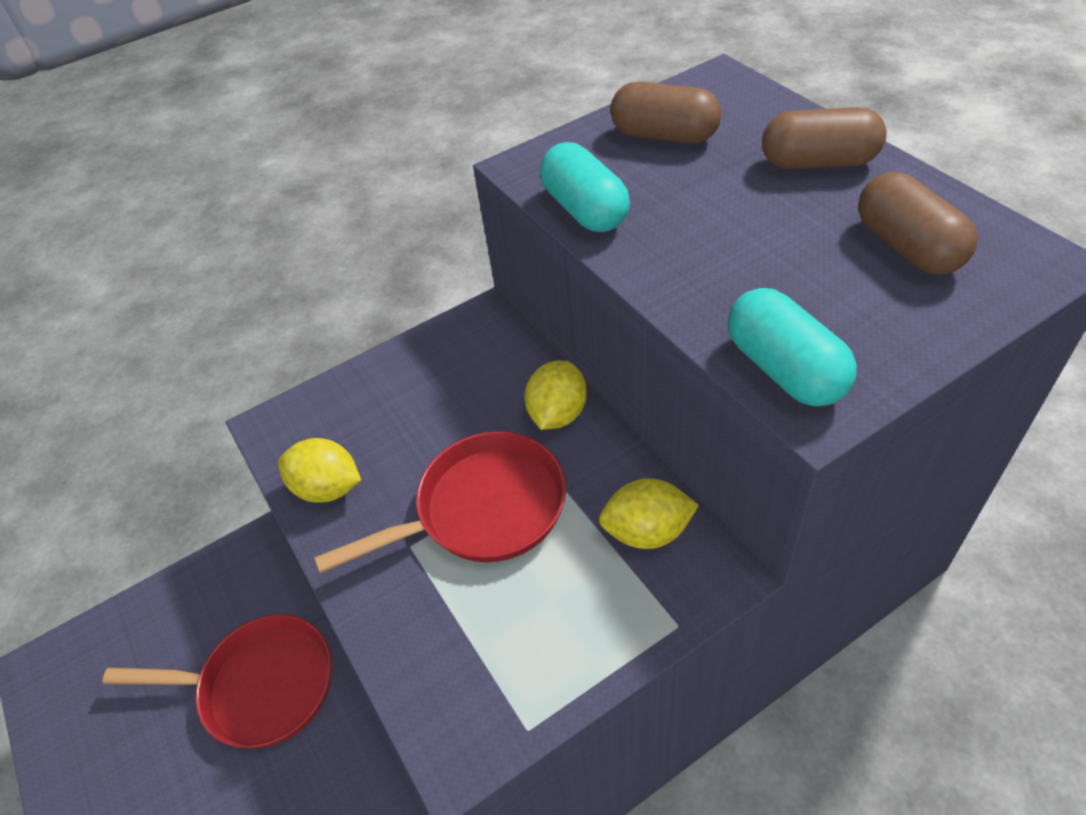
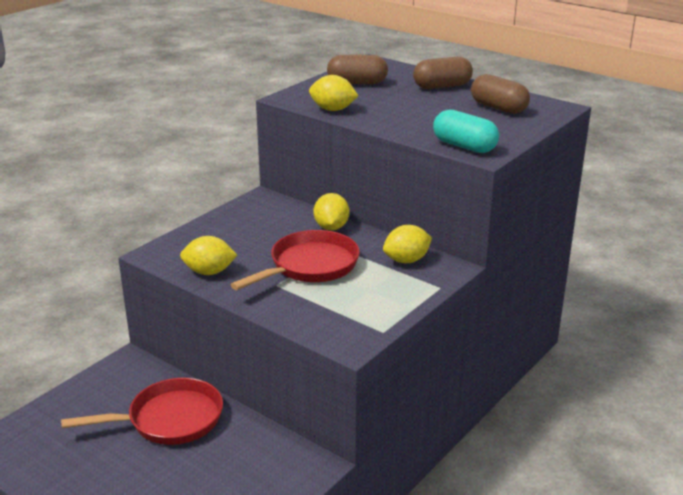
camera: 25 degrees left, 20 degrees down
turquoise capsule [540,142,630,232] -> yellow lemon [309,75,358,111]

